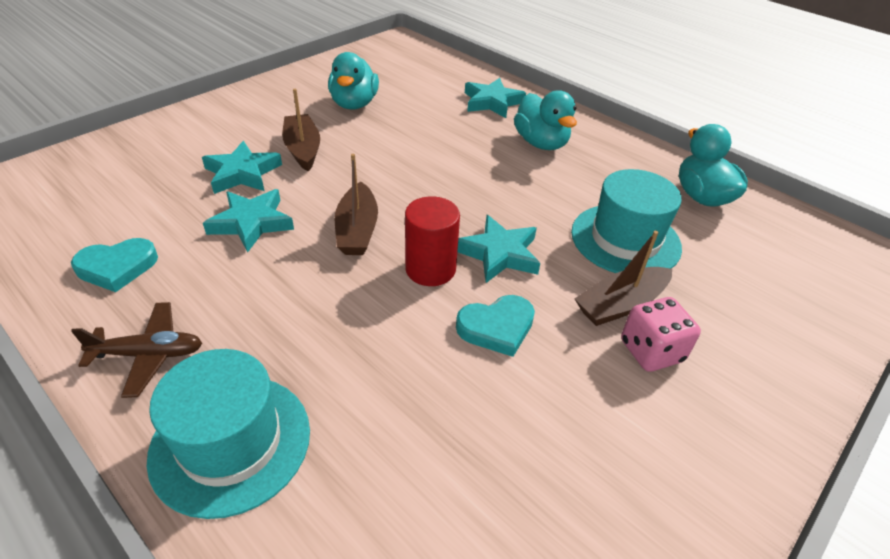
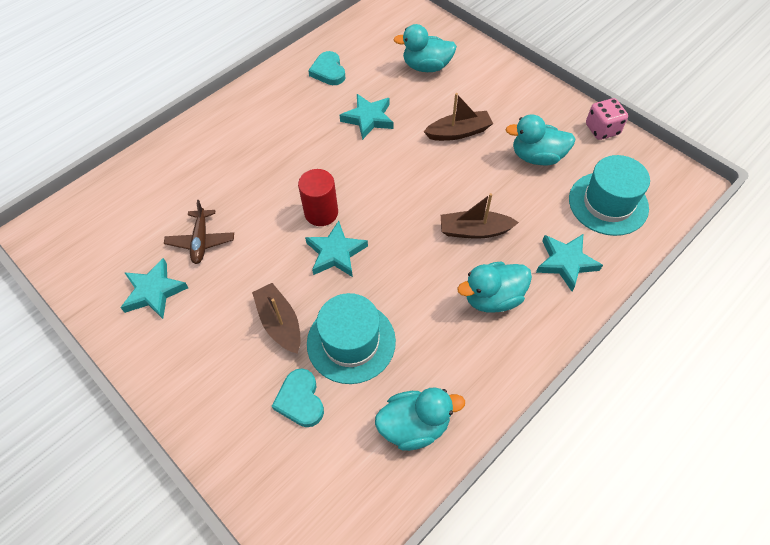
camera: 95 degrees right, 15 degrees up
brown plane [71,302,202,398] -> brown plane moved to [164,200,234,264]
turquoise hat [147,349,310,519] -> turquoise hat moved to [569,155,650,236]
turquoise star [202,141,282,194] -> turquoise star moved to [120,258,188,319]
brown boat [335,154,378,255] -> brown boat moved to [441,193,519,239]
turquoise heart [456,295,535,357] -> turquoise heart moved to [272,369,324,427]
pink dice [621,297,701,372] -> pink dice moved to [586,98,628,140]
none -> turquoise duck [393,24,457,72]

